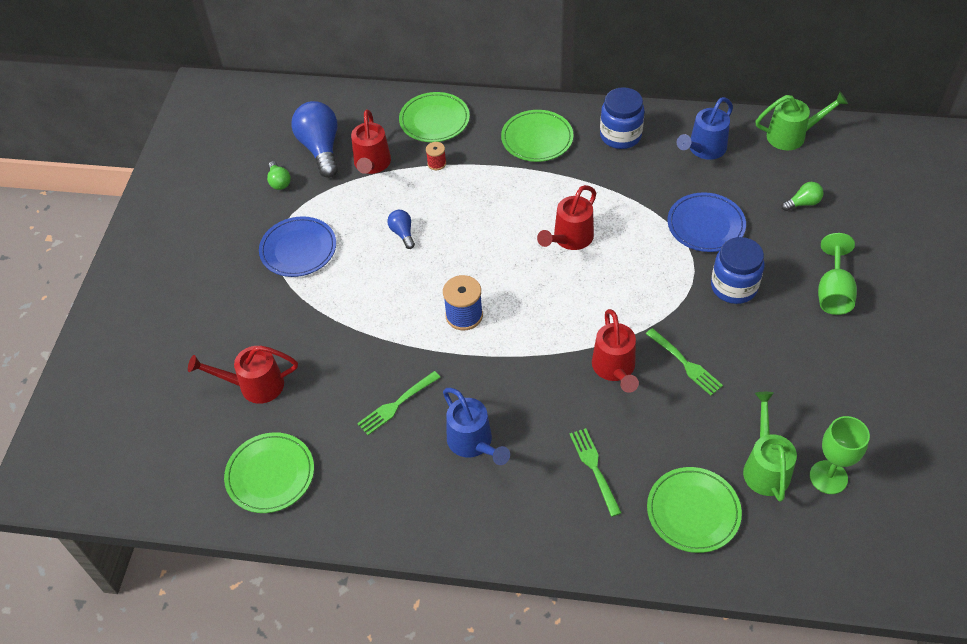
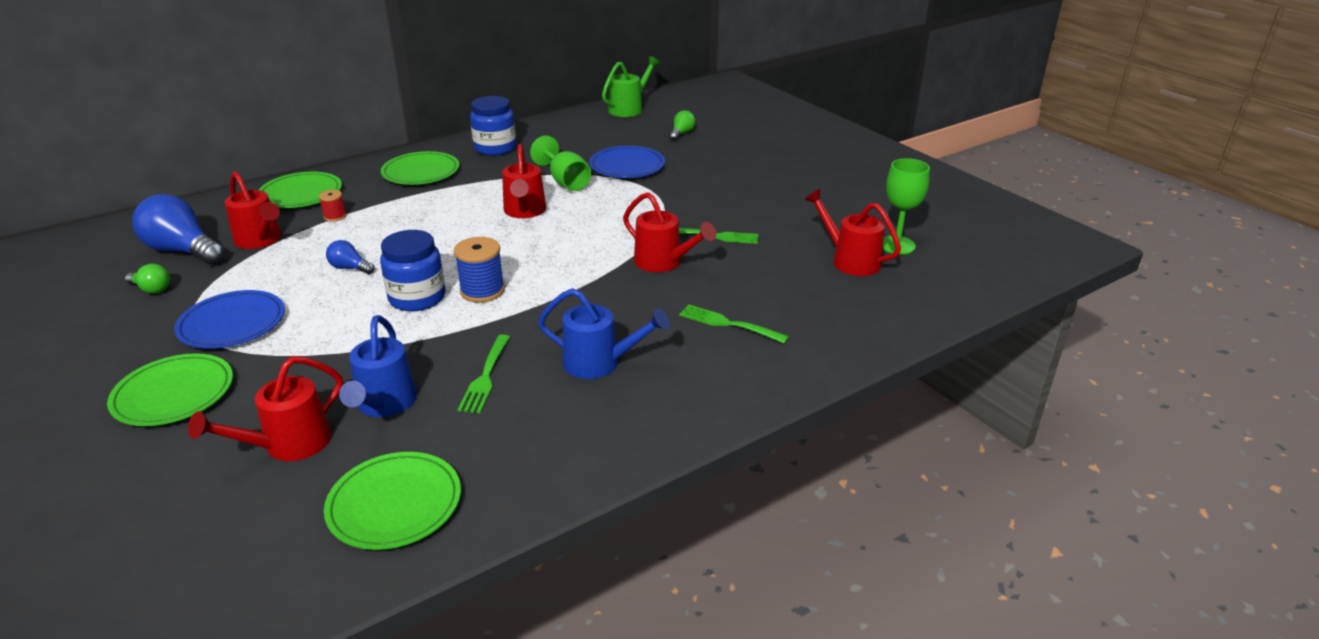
camera: 45 degrees left, 20 degrees down
green plate [647,467,742,553] -> green plate moved to [107,353,233,426]
blue watering can [677,97,733,160] -> blue watering can moved to [339,315,417,417]
blue jar [711,237,764,304] -> blue jar moved to [380,230,446,312]
green watering can [743,392,797,502] -> red watering can [804,189,901,276]
green goblet [818,233,857,315] -> green goblet moved to [530,136,591,191]

